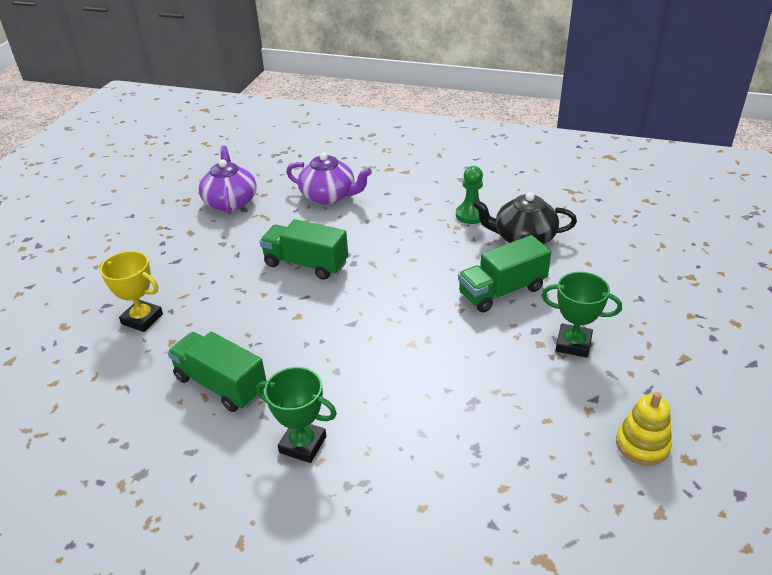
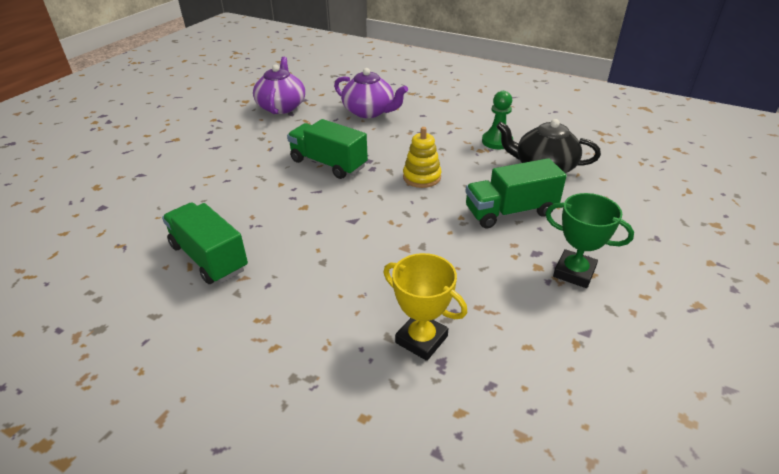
camera: 10 degrees right, 0 degrees up
yellow trophy [99,251,163,332] -> yellow trophy moved to [384,253,467,361]
green trophy [256,367,337,463] -> none
yellow stacking toy [616,392,672,466] -> yellow stacking toy moved to [403,127,442,188]

